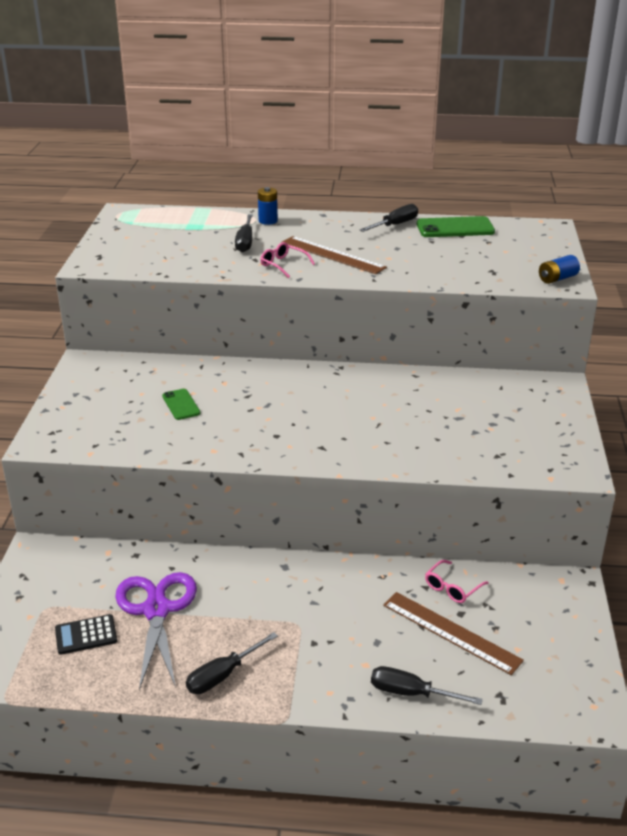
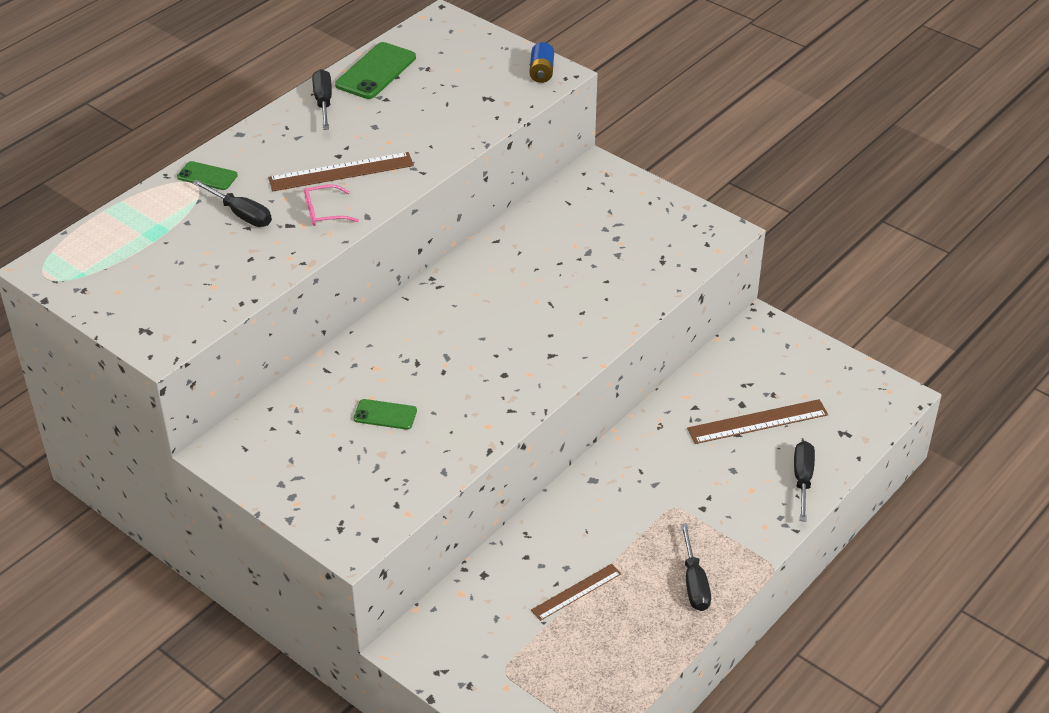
camera: 55 degrees left, 10 degrees up
black calculator [55,614,117,655] -> none
purple scissors [115,572,197,690] -> brown ruler [531,564,621,621]
blue battery [258,187,278,225] -> green phone [177,161,238,190]
black screwdriver [371,666,483,705] -> black screwdriver turned 135 degrees clockwise [794,441,815,522]
pink glasses [425,560,488,603] -> none

